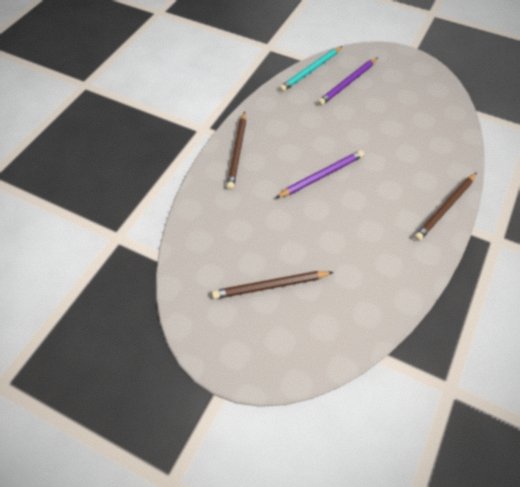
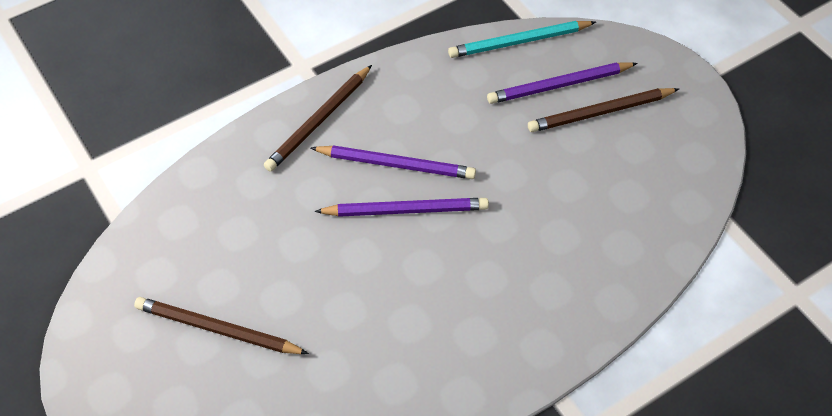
camera: 30 degrees right, 0 degrees up
brown pencil [414,172,477,241] -> brown pencil moved to [528,88,679,132]
none -> purple pencil [311,145,476,179]

